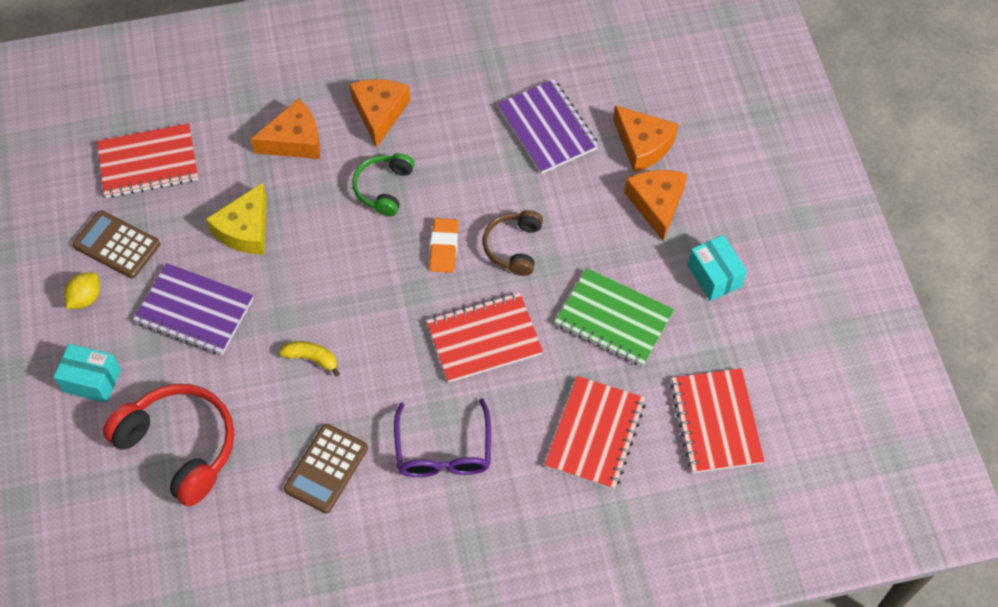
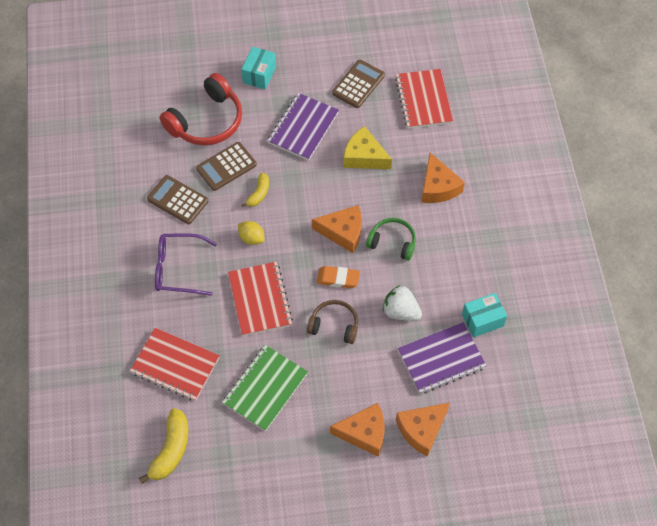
camera: 95 degrees right, 0 degrees up
yellow lemon [64,273,100,309] -> yellow lemon moved to [238,221,264,245]
orange cheese [350,79,410,148] -> orange cheese moved to [312,205,362,253]
red notebook [670,368,765,473] -> yellow banana [139,408,188,484]
turquoise box [688,235,747,301] -> turquoise box moved to [462,293,507,338]
none -> brown calculator [196,142,257,191]
none -> white strawberry [383,285,422,321]

